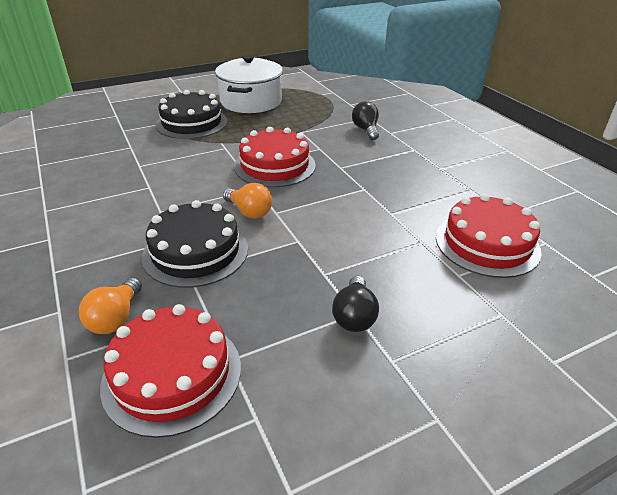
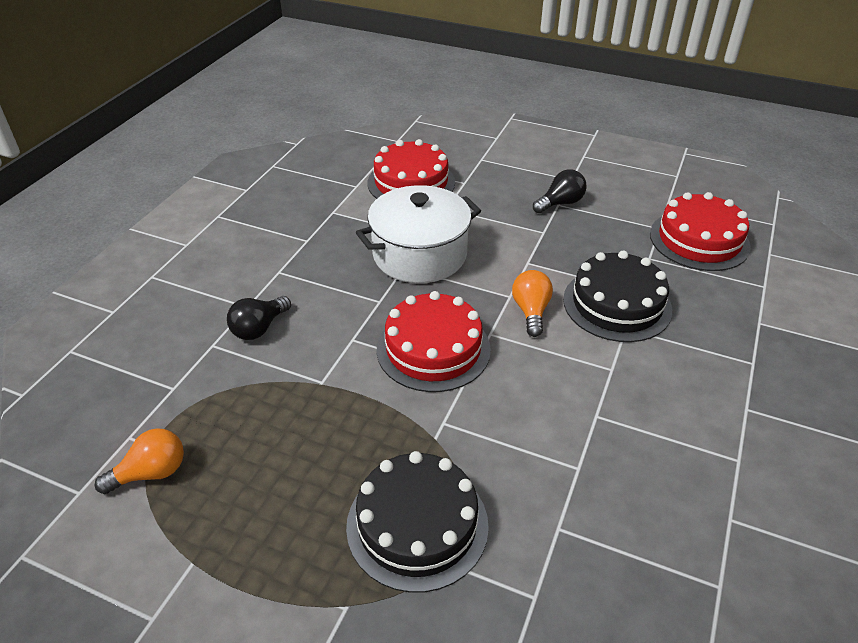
camera: 130 degrees left, 5 degrees up
orange light bulb [79,278,142,334] -> orange light bulb moved to [95,428,184,494]
white pot [215,55,283,113] -> white pot moved to [356,185,481,283]

